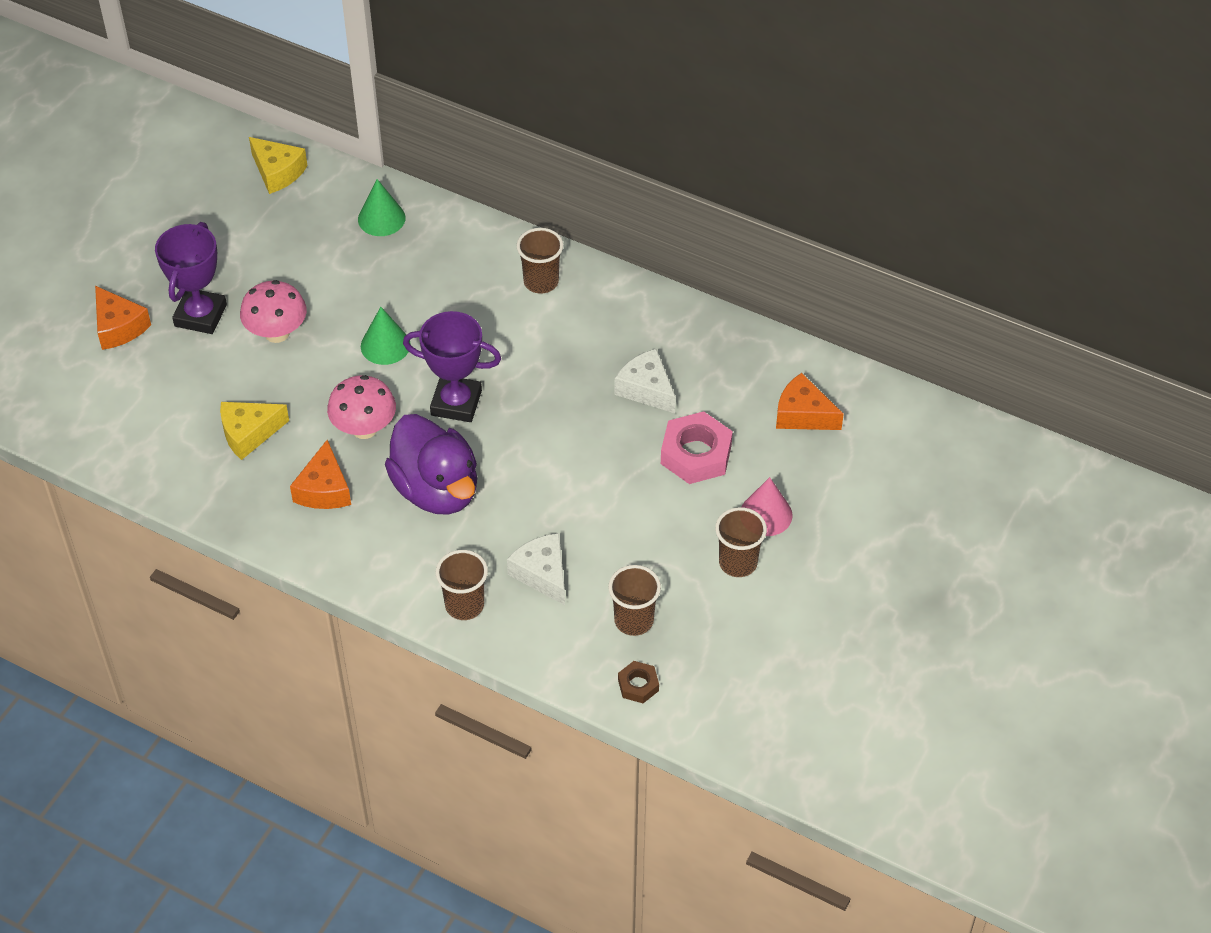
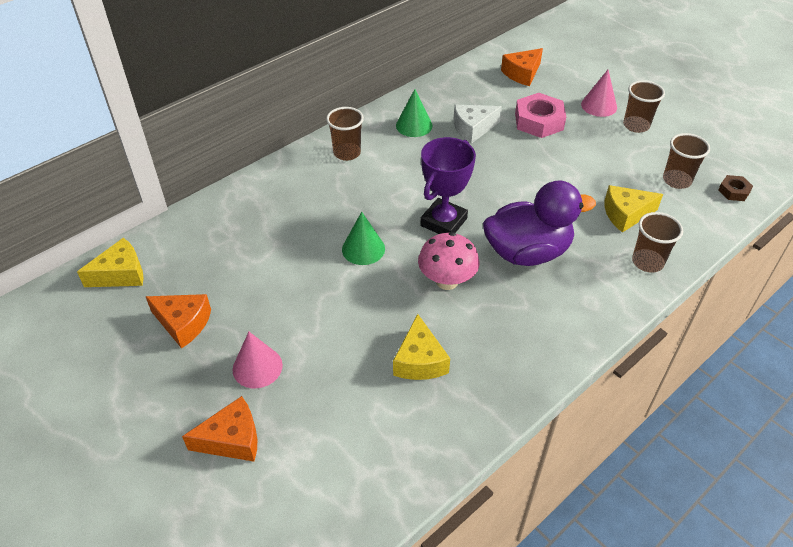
camera: 70 degrees left, 5 degrees down
purple trophy [155,222,227,334] -> pink cone [233,332,283,388]
pink mushroom [240,280,307,343] -> none
orange cheese [290,440,351,509] -> orange cheese moved to [145,294,211,349]
green cone [358,179,406,236] -> green cone moved to [396,89,432,137]
white cheese [507,533,565,605] -> yellow cheese [604,185,663,233]

